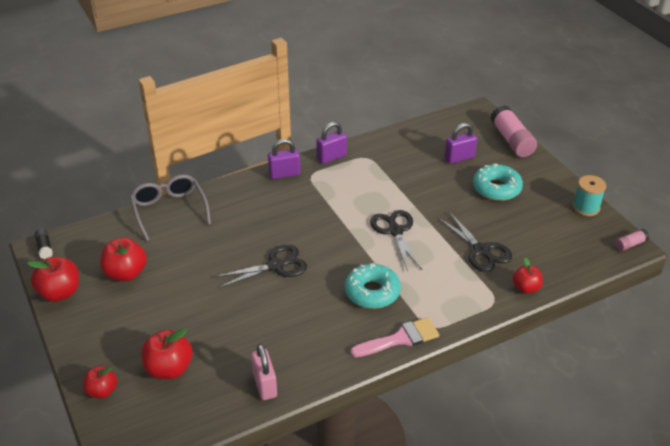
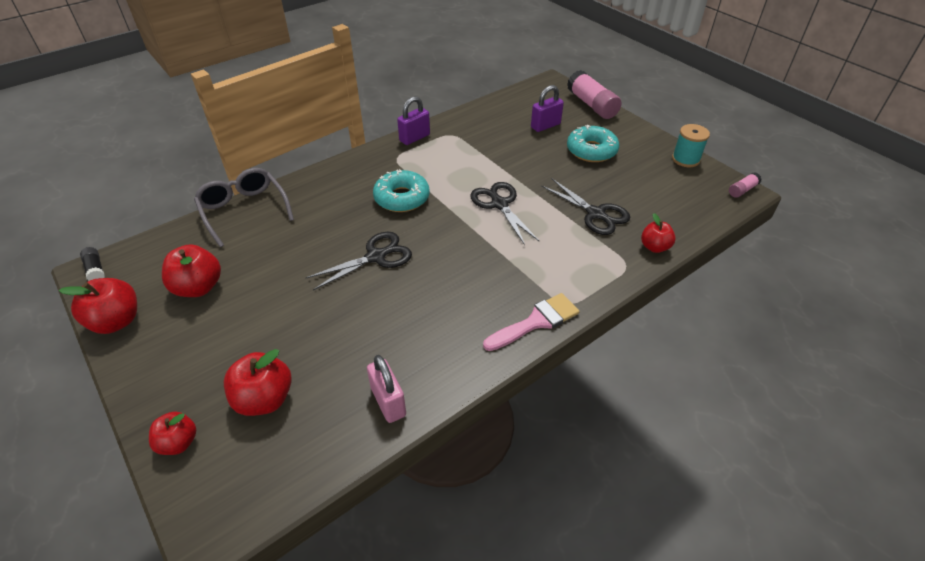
camera: 10 degrees left, 5 degrees up
purple padlock [268,139,300,179] -> none
turquoise donut [345,263,401,309] -> turquoise donut moved to [373,169,430,212]

